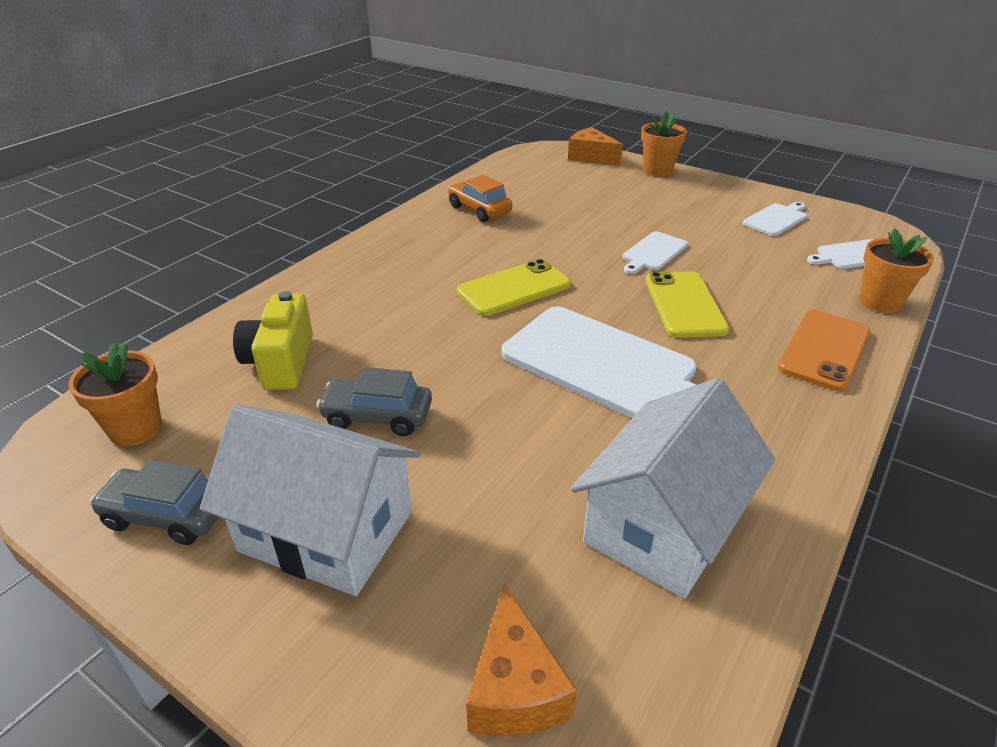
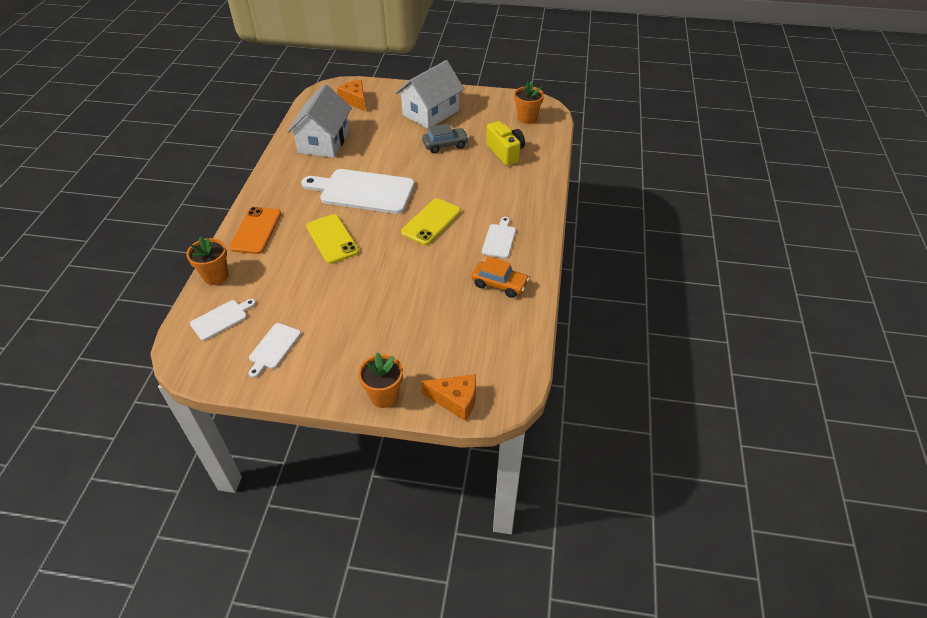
camera: 155 degrees right, 10 degrees up
grey car [89,459,218,545] -> none
white house [200,405,420,596] -> white house turned 45 degrees counterclockwise [395,60,464,129]
white cutting board [623,231,688,274] -> white cutting board moved to [482,217,516,258]

